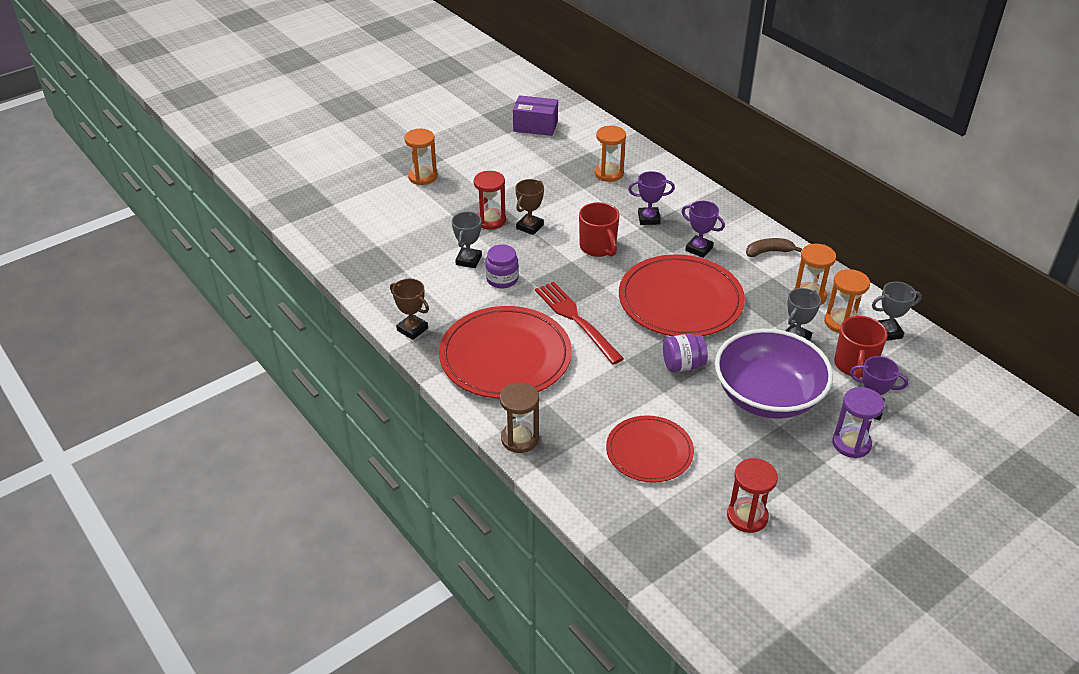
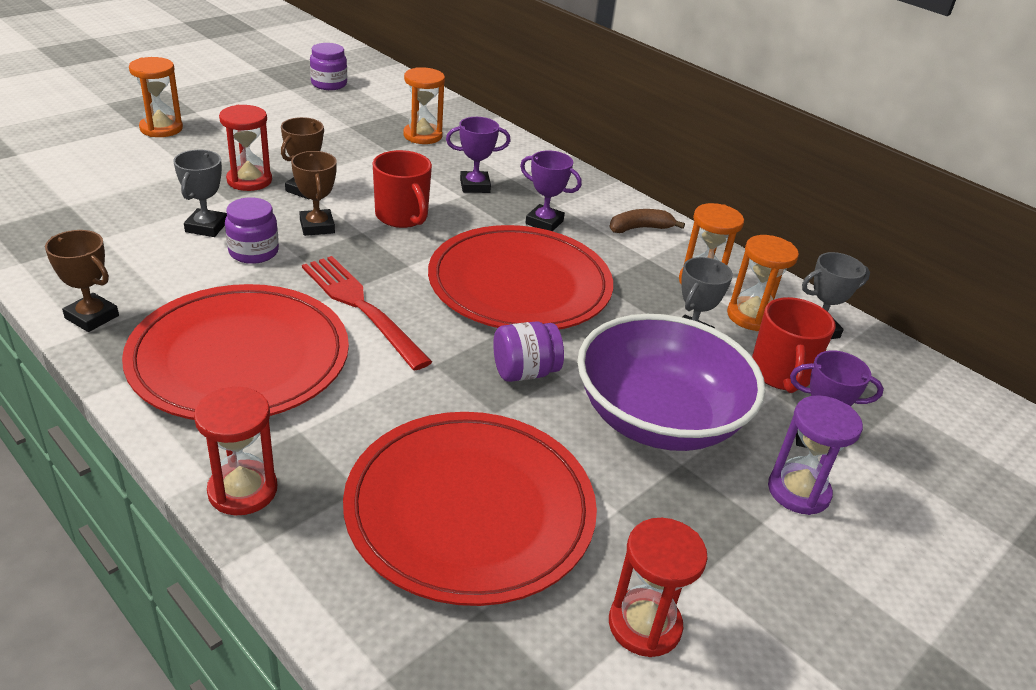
camera: 10 degrees left, 5 degrees down
brown hourglass [500,382,539,453] -> red hourglass [194,387,277,515]
purple box [513,95,558,136] -> purple jar [310,43,347,90]
red plate [606,415,694,483] -> red plate [343,412,597,606], size x1.65
none -> brown trophy [291,151,337,236]

